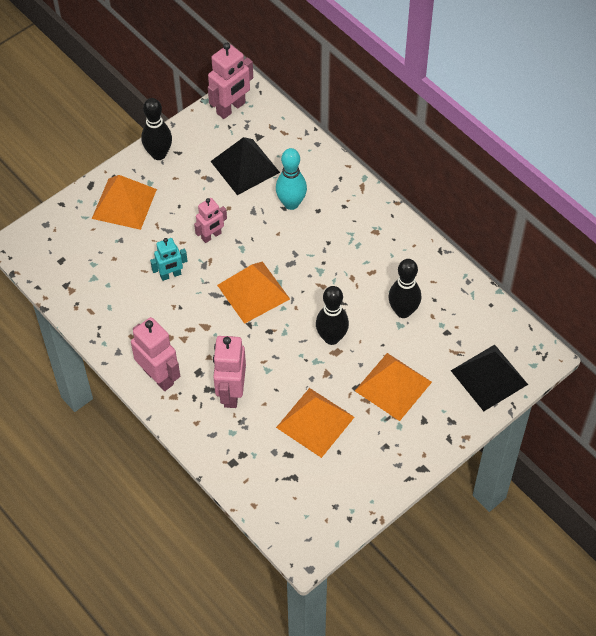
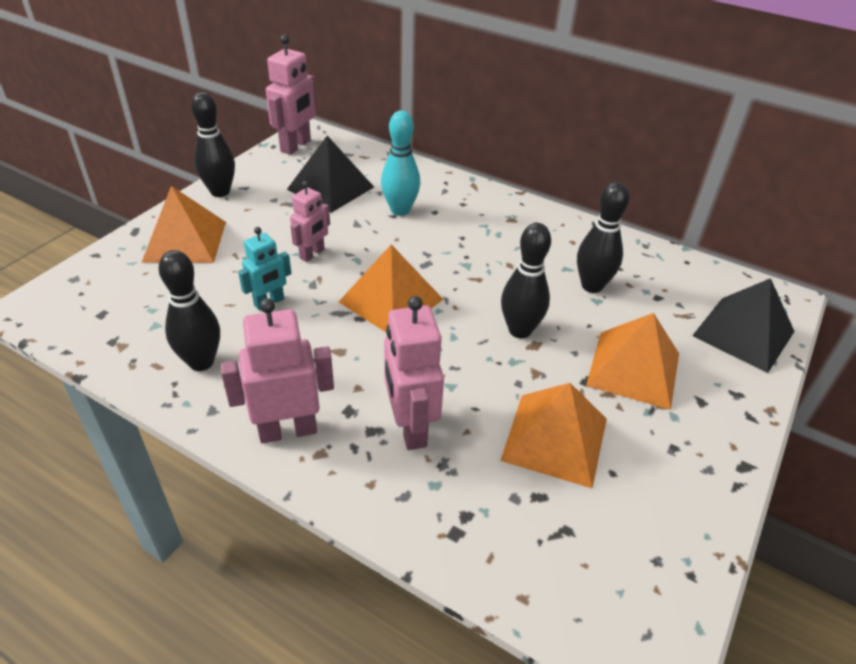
camera: 20 degrees left, 15 degrees down
pink robot [131,317,180,391] -> pink robot turned 45 degrees counterclockwise [221,298,334,443]
none -> black bowling pin [159,250,220,371]

